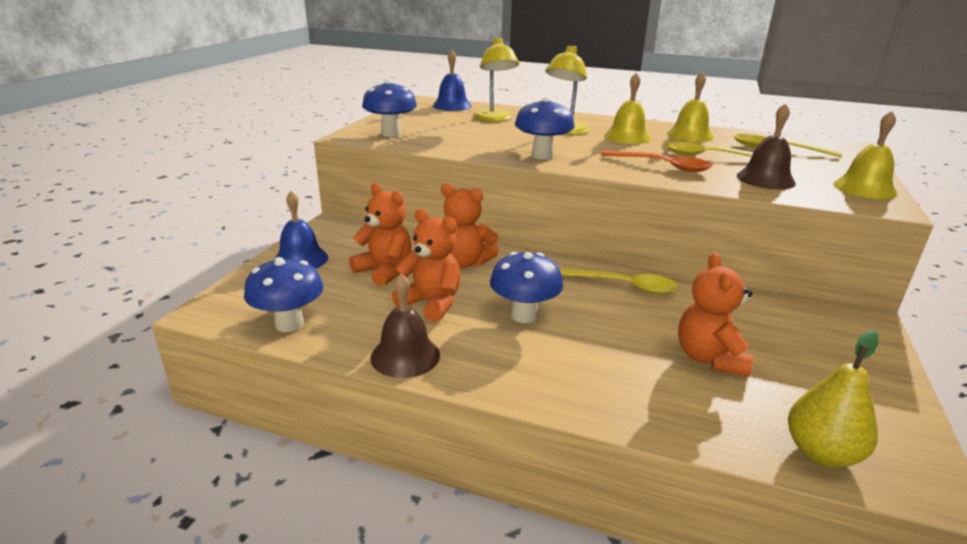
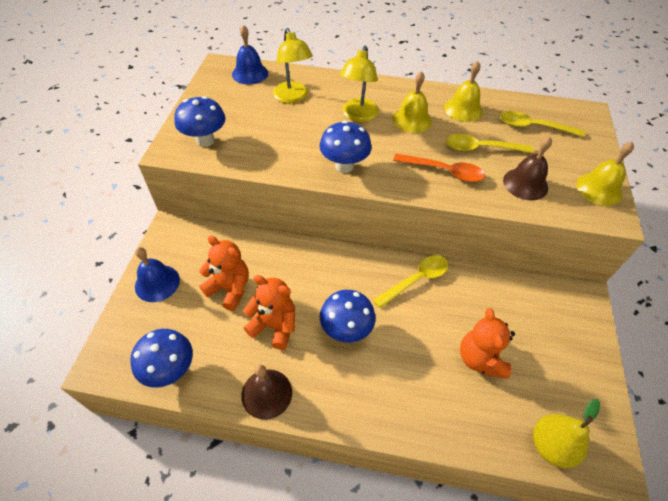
camera: 10 degrees left, 25 degrees up
orange teddy bear [441,183,499,268] -> none
yellow spoon [559,267,678,294] -> yellow spoon turned 45 degrees counterclockwise [373,255,449,308]

